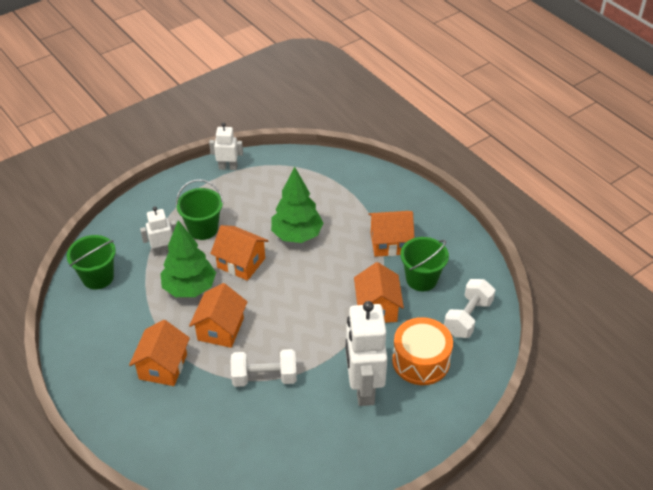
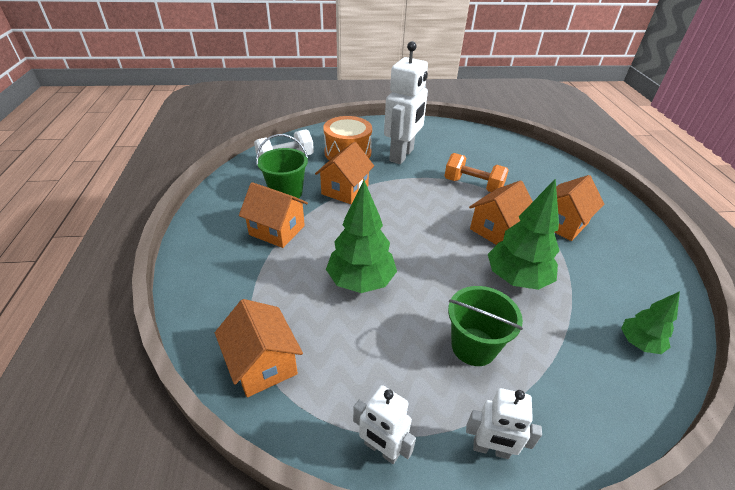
camera: 150 degrees left, 5 degrees down
green bucket [67,235,116,289] -> green tree [621,291,680,354]
white robot [140,207,176,256] -> white robot moved to [466,388,542,459]
orange house [210,225,269,281] -> orange house moved to [215,299,303,397]
white dumbbell [231,349,297,387] -> orange dumbbell [445,153,509,192]

